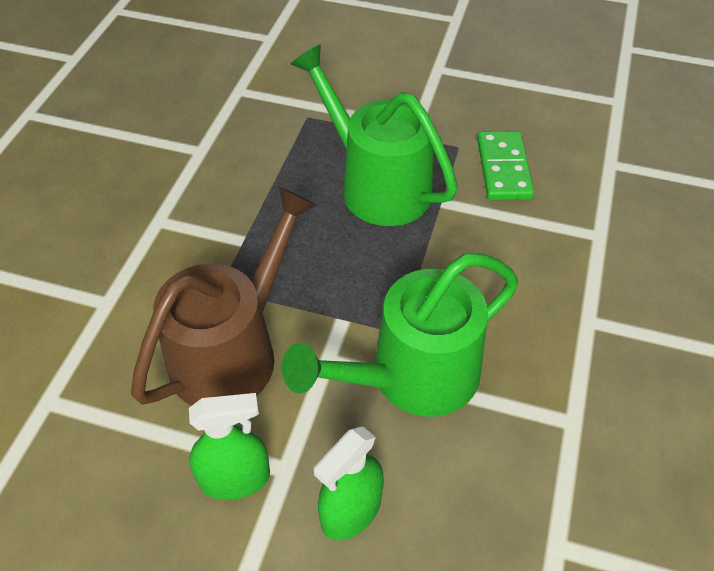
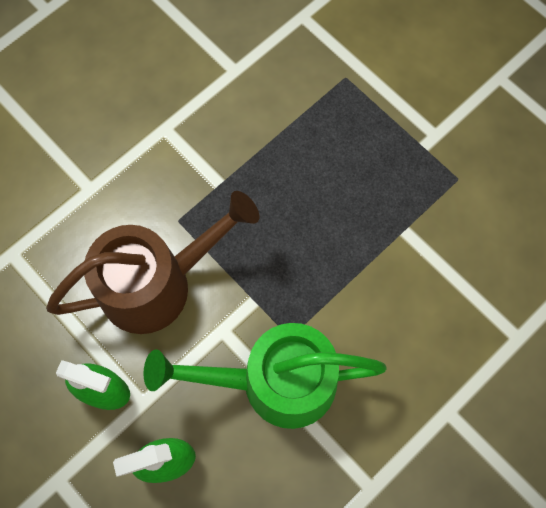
camera: 30 degrees right, 20 degrees up
green watering can [291,44,458,226] -> none
green domino [477,131,534,200] -> none

